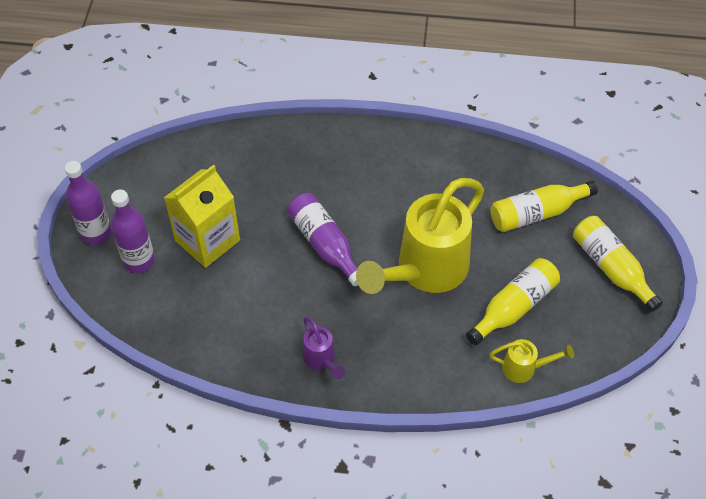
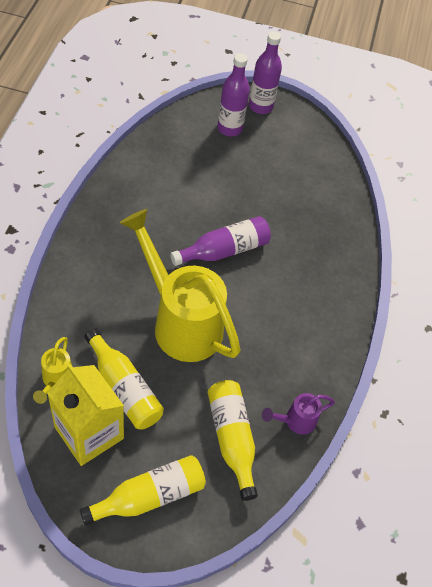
camera: 90 degrees right, 0 degrees up
yellow carton [164,165,240,268] -> yellow carton moved to [47,364,124,466]
purple watering can [303,317,345,379] -> purple watering can moved to [262,393,335,435]

